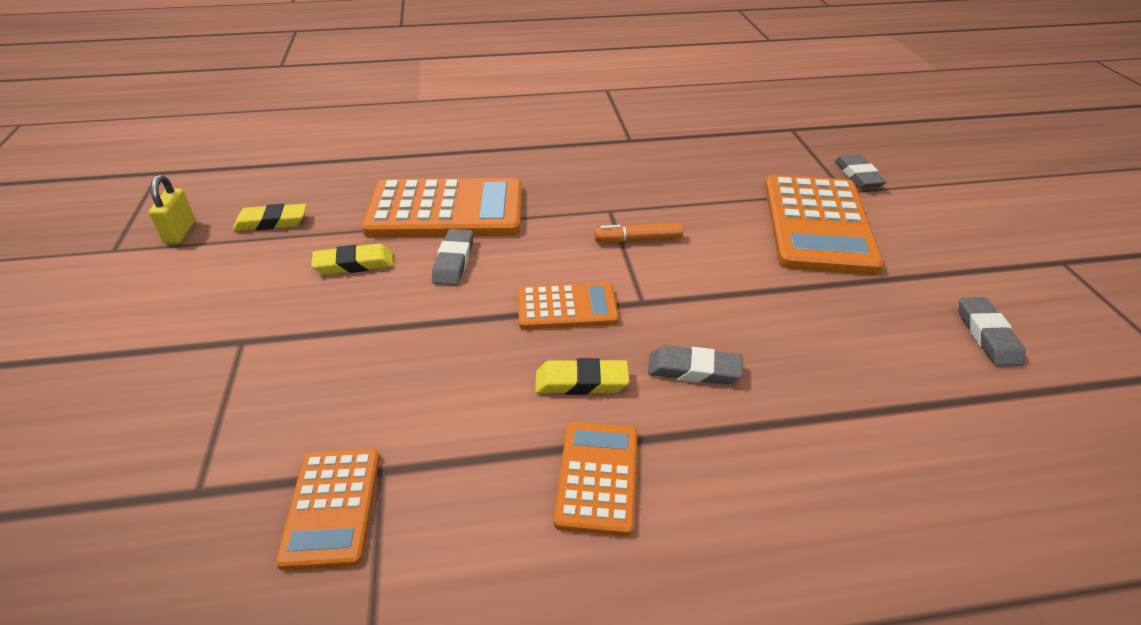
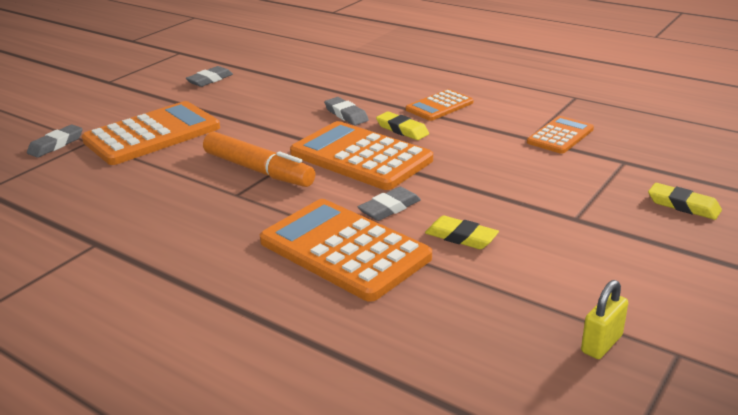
camera: 135 degrees left, 10 degrees down
yellow eraser [232,204,307,231] -> yellow eraser moved to [648,183,722,220]
orange calculator [518,282,619,330] -> orange calculator [290,121,433,190], size x1.84
orange marker [594,223,683,242] -> orange marker [203,132,315,187], size x1.87

